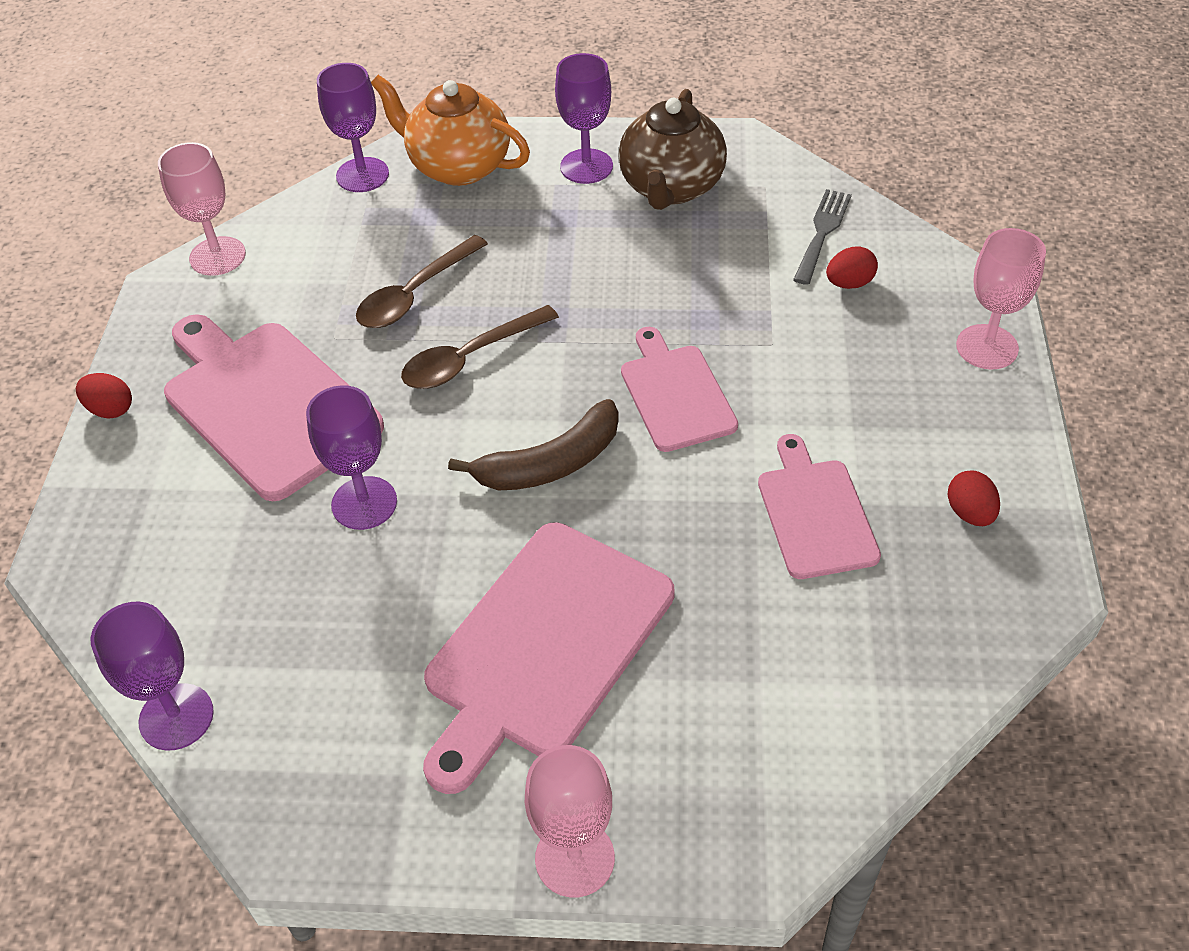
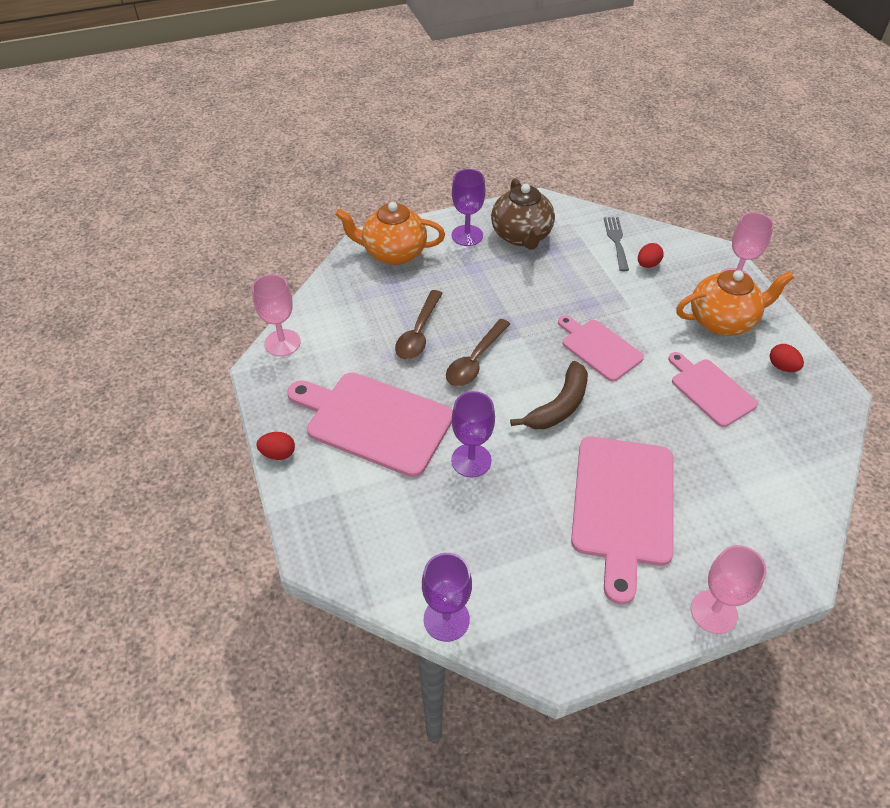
camera: 25 degrees left, 0 degrees up
purple goblet [317,63,389,192] -> none
none -> orange teapot [676,270,794,336]

